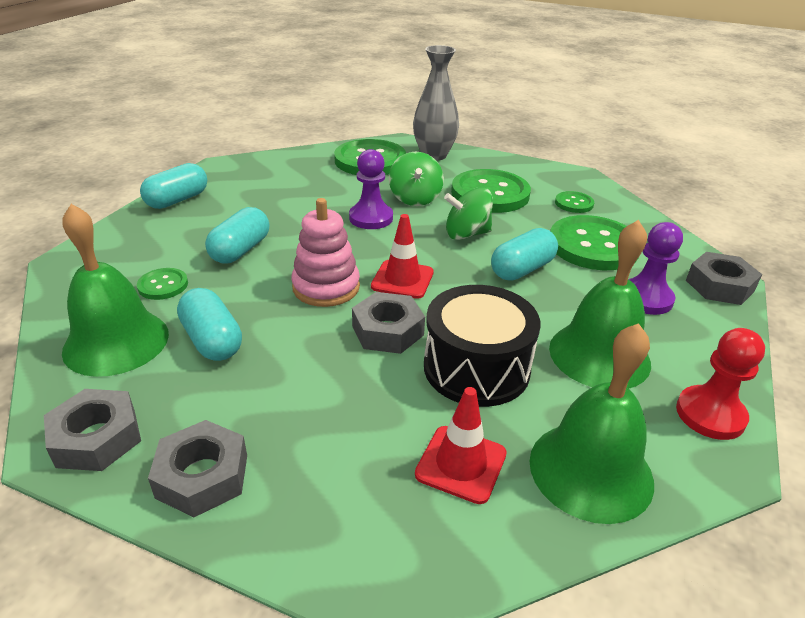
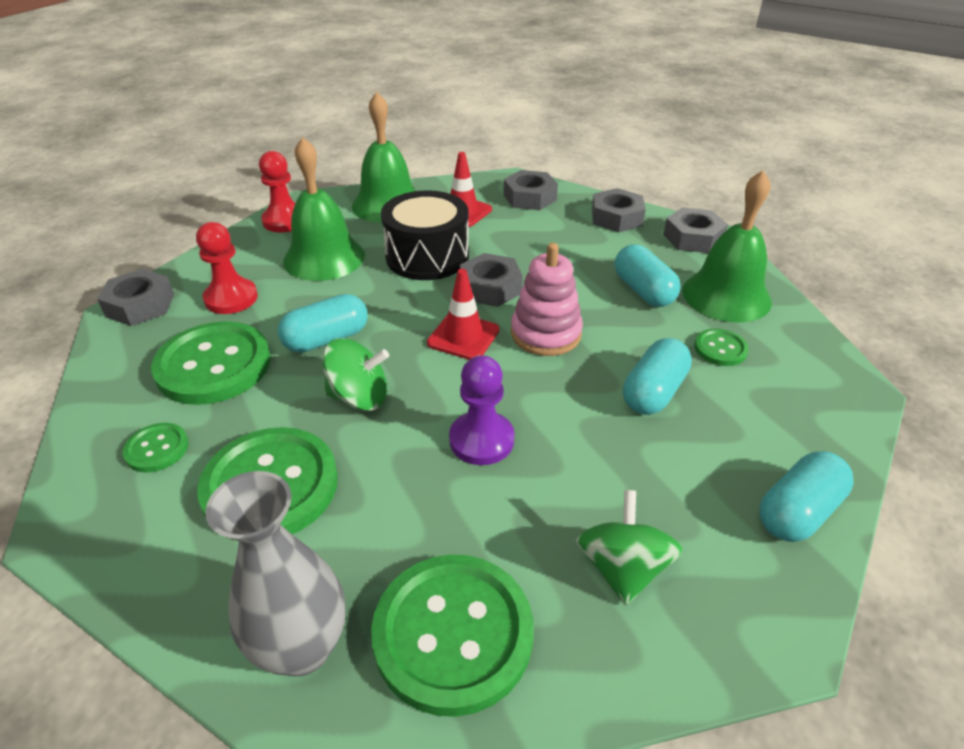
camera: 170 degrees left, 5 degrees up
green spinning top [389,152,444,206] -> green spinning top moved to [576,490,683,605]
purple pawn [628,222,683,315] -> red pawn [196,222,258,314]
none -> grey nut [503,170,558,210]

